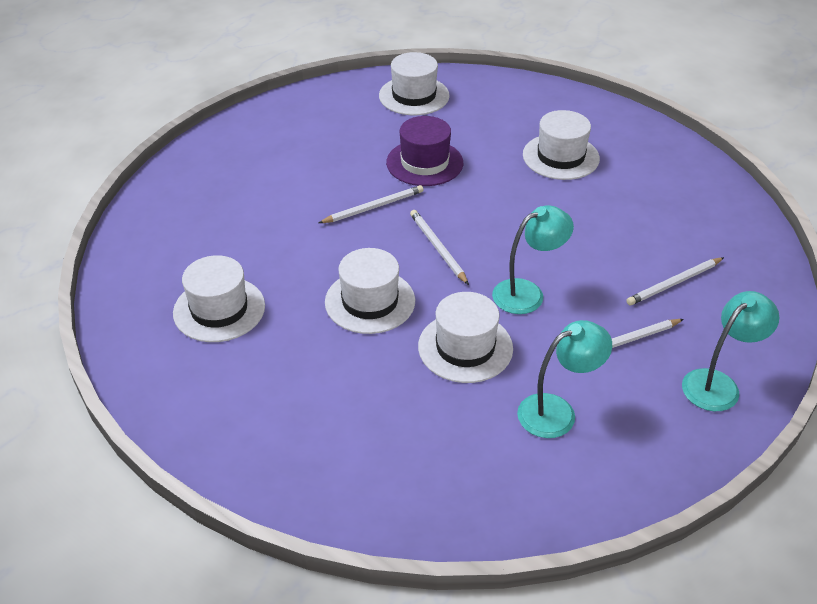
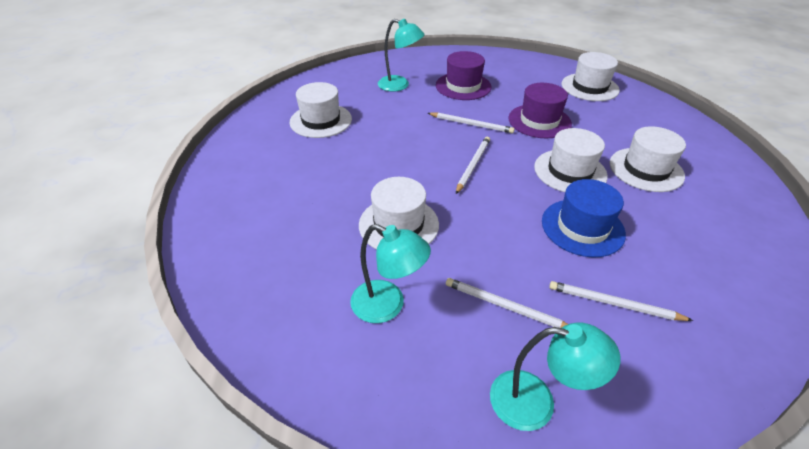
camera: 50 degrees right, 0 degrees up
white hat [325,248,415,334] -> white hat moved to [534,128,608,192]
turquoise lamp [492,205,574,314] -> turquoise lamp moved to [378,19,425,92]
none -> purple hat [436,51,492,100]
none -> blue hat [542,179,626,257]

